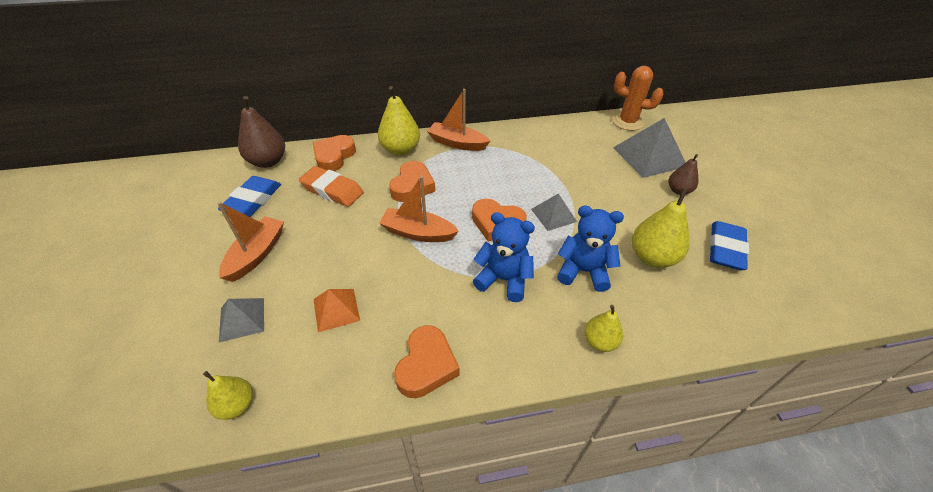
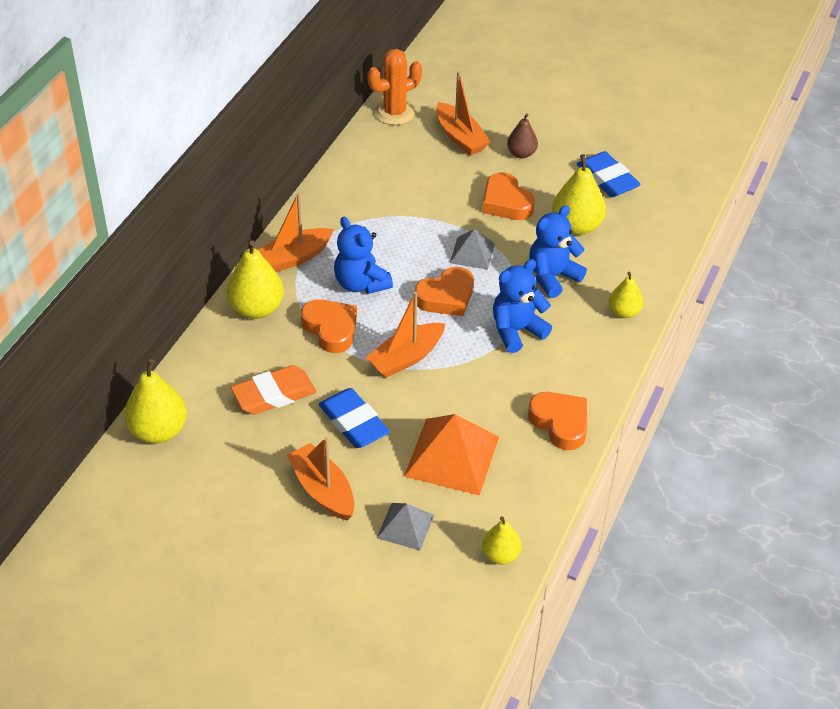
camera: 55 degrees left, 0 degrees up
blue eraser [218,176,281,217] -> blue eraser moved to [319,388,390,448]
brown pear [238,96,285,168] -> yellow pear [124,359,187,444]
orange heart [313,135,356,171] -> orange heart moved to [482,172,535,220]
orange pyramid [313,289,360,332] -> orange pyramid [404,414,499,496], size x1.76
grey pyramid [613,118,686,178] -> orange boat [436,71,490,155]
none -> blue teddy bear [334,217,393,294]

